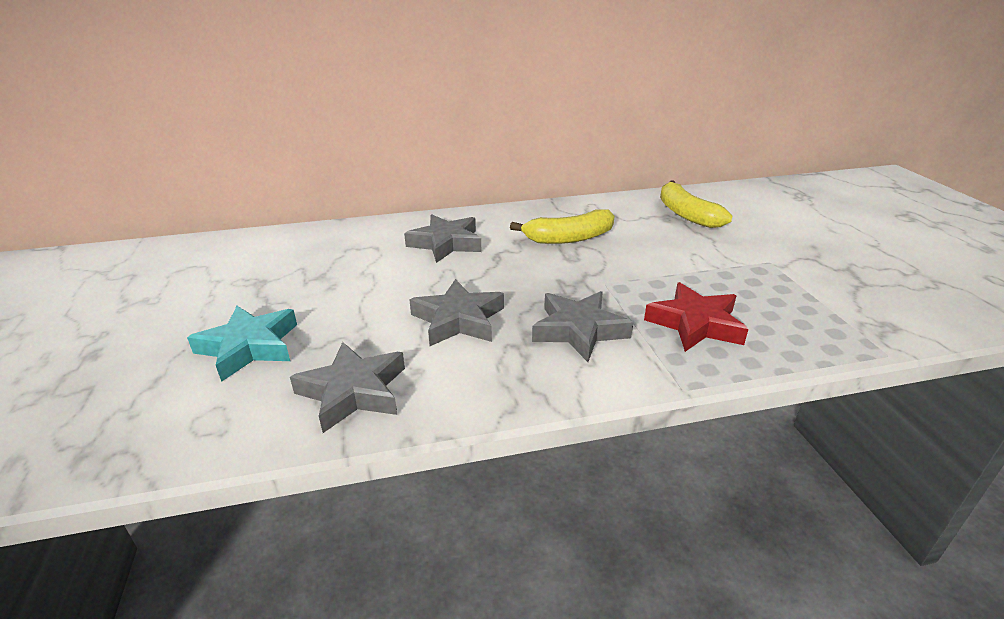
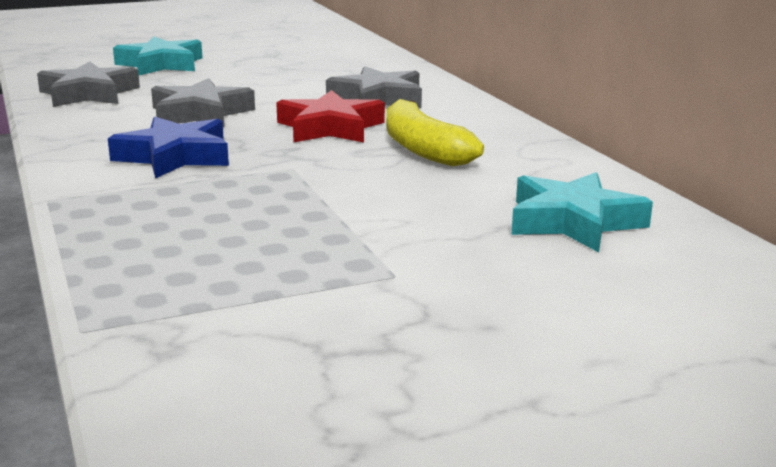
camera: 80 degrees right, 10 degrees down
grey star [532,291,633,362] -> blue star [108,116,229,178]
red star [644,282,749,352] -> red star moved to [276,90,385,142]
yellow banana [660,180,732,228] -> turquoise star [511,172,653,252]

